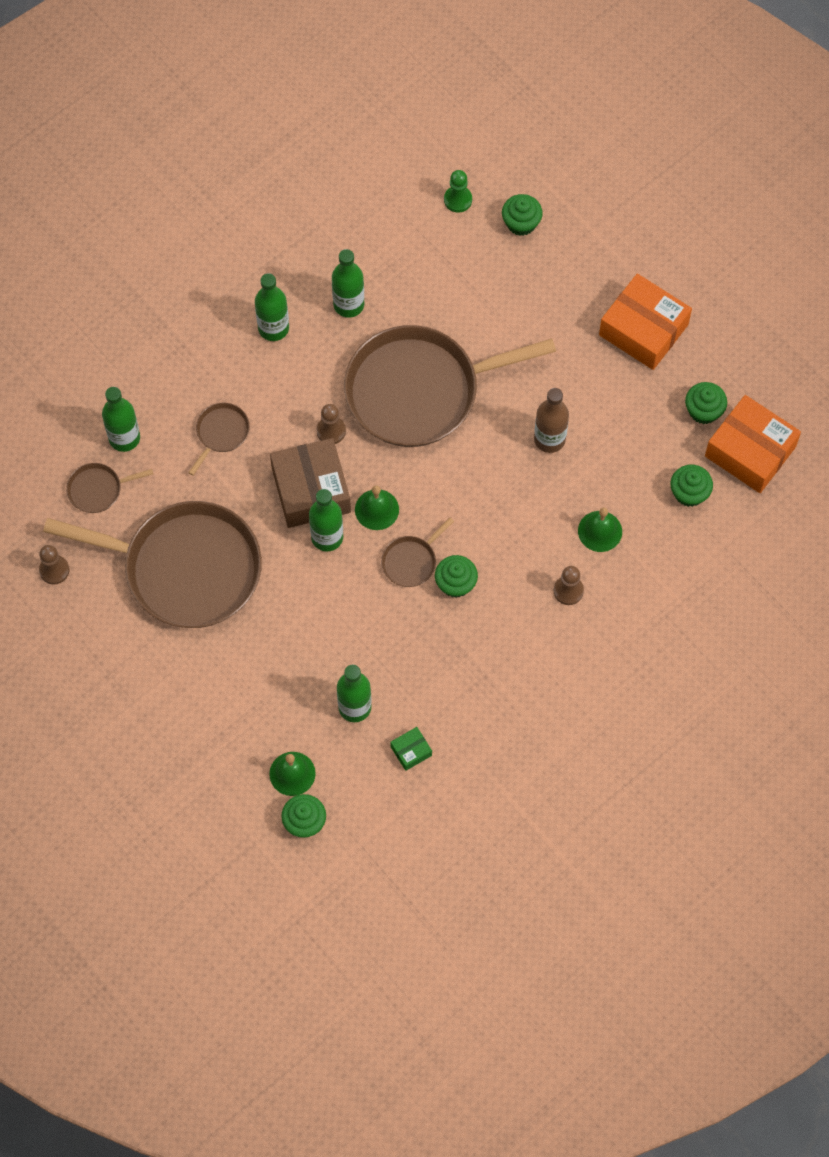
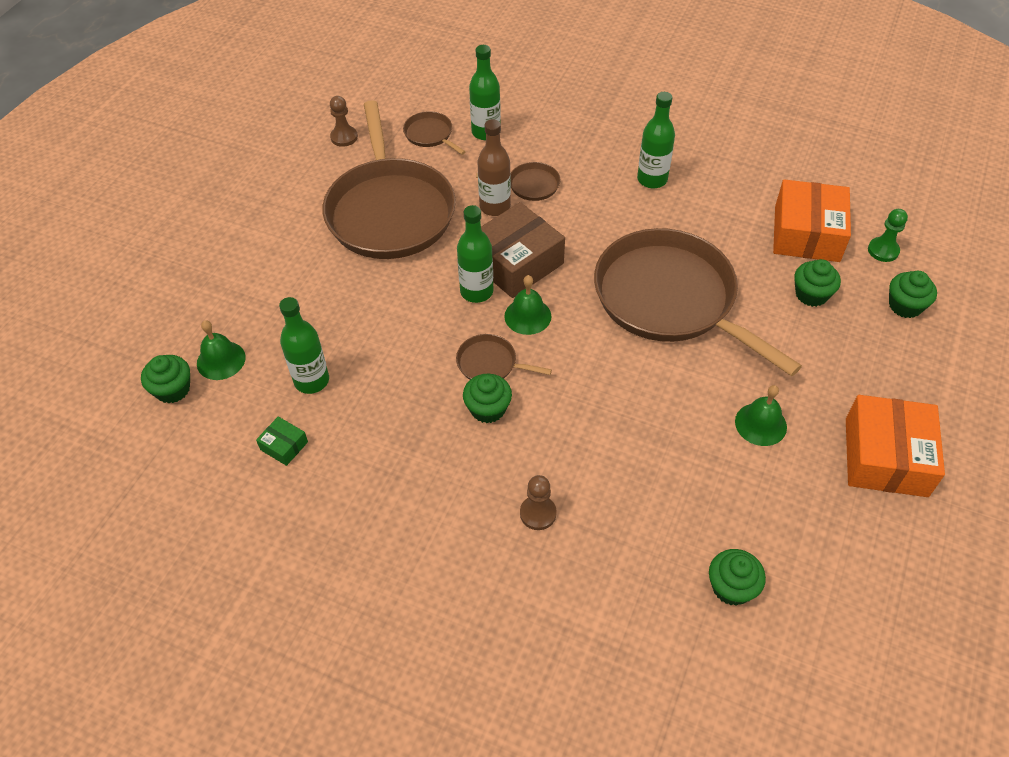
camera: 65 degrees right, 15 degrees down
brown pawn [316,404,346,444] -> none
green bottle [332,249,364,318] -> none
brown bottle [534,388,569,453] -> brown bottle moved to [477,119,511,216]
green bell [578,508,622,552] -> green bell moved to [735,385,787,446]
green cupcake [685,382,727,424] -> green cupcake moved to [794,259,841,307]
orange box [705,395,801,493] -> orange box moved to [773,179,851,262]

